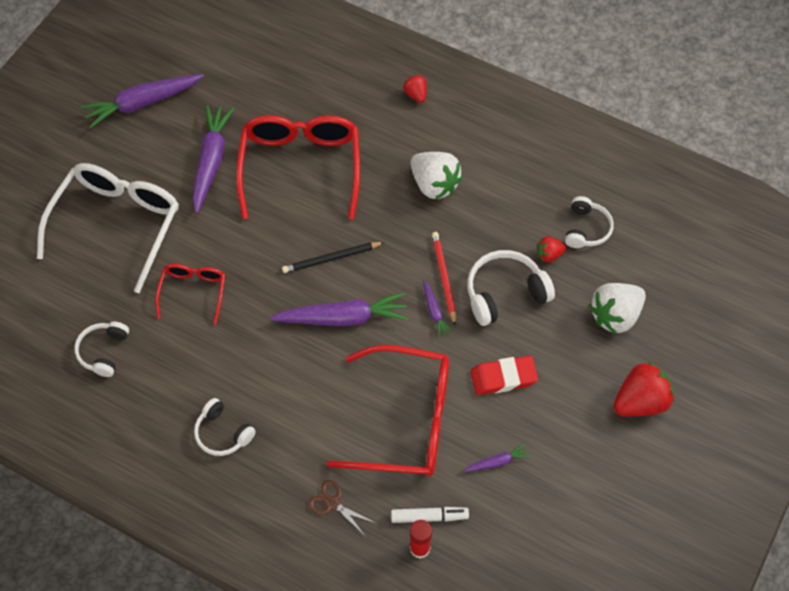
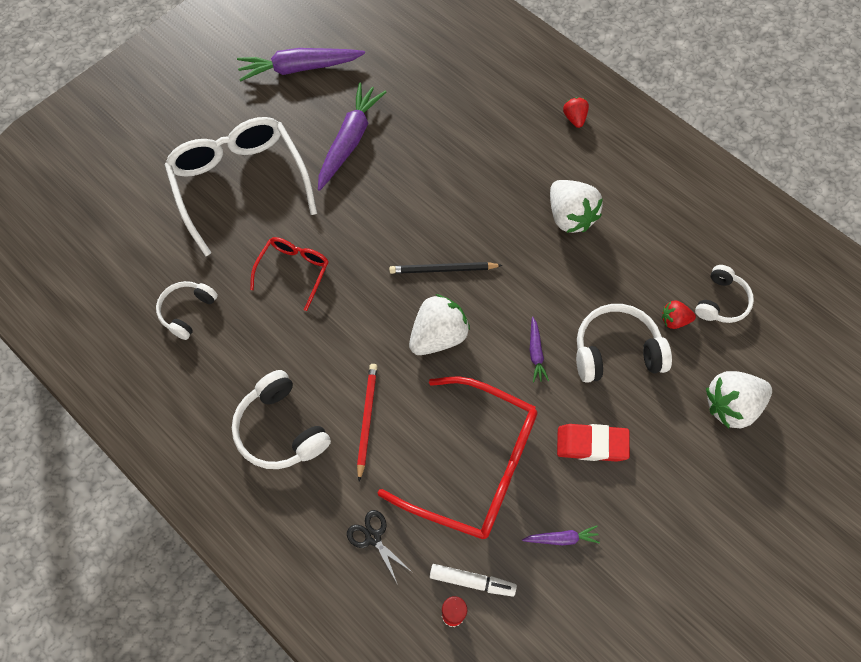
camera: 15 degrees right, 5 degrees up
white glasses [37,163,179,293] -> white glasses turned 60 degrees counterclockwise [164,117,317,256]
white headphones [194,398,256,456] -> white headphones [232,370,331,469], size x1.53
red glasses [236,115,360,219] -> none
purple carrot [270,292,408,326] -> white strawberry [409,294,470,355]
brown scissors [308,480,375,536] -> black scissors [347,510,412,585]
red pencil [432,232,456,325] -> red pencil moved to [357,364,377,481]
red strawberry [613,362,674,417] -> none

